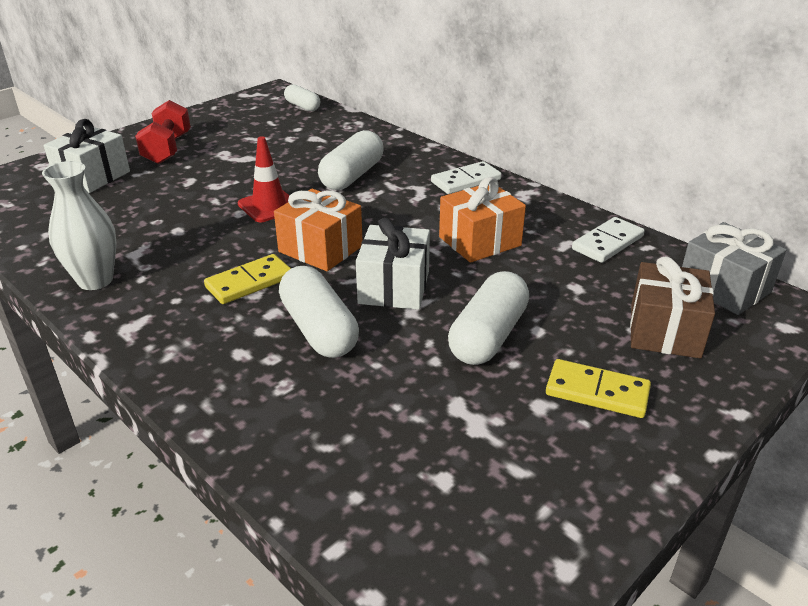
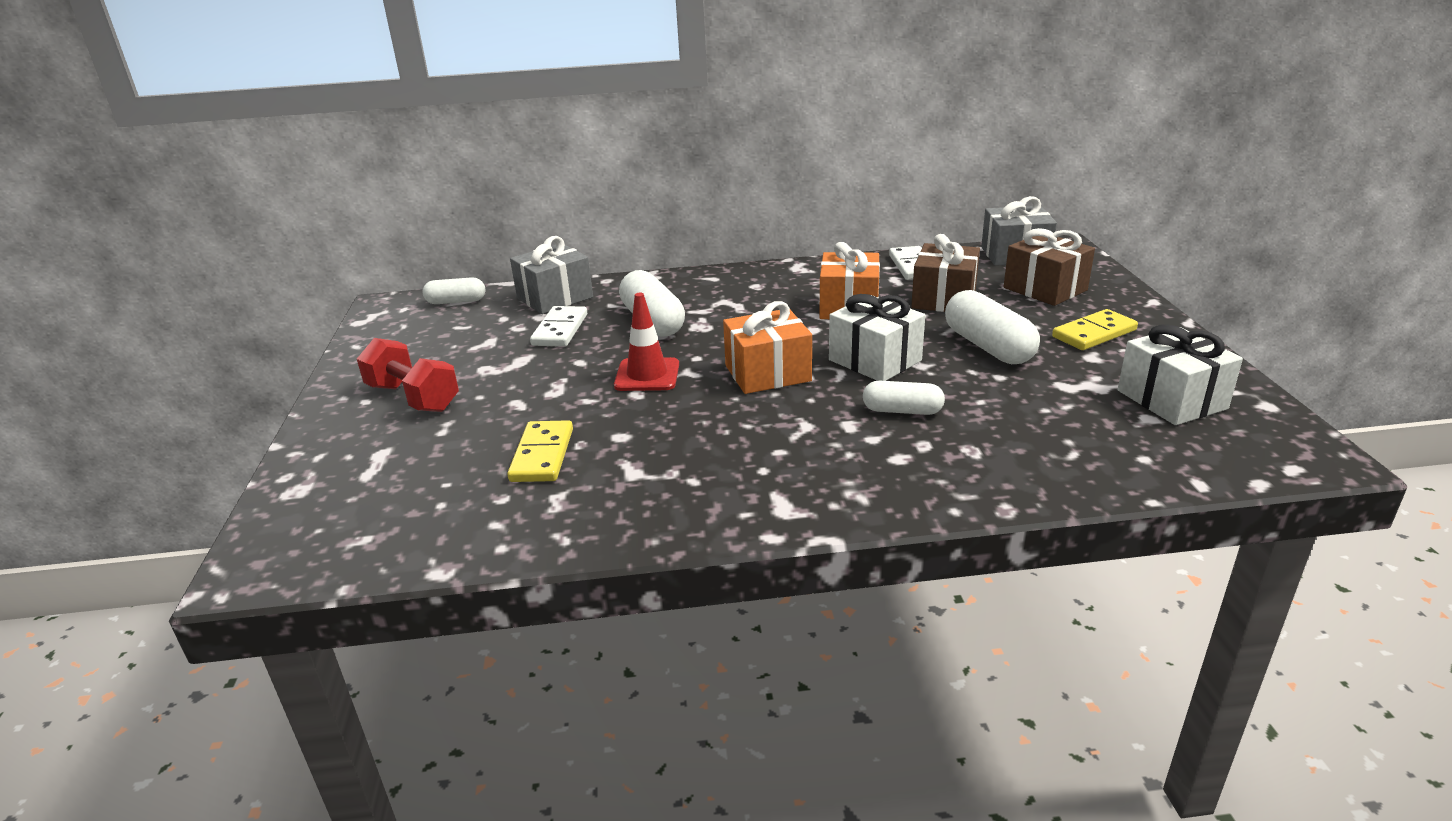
camera: 50 degrees left, 5 degrees down
white vase [42,161,116,290] -> none
white gift [44,119,130,193] -> white gift moved to [1118,324,1243,425]
yellow domino [204,254,291,304] -> yellow domino moved to [507,420,573,482]
white capsule [279,266,359,358] -> white capsule [863,381,945,415], size x0.61
white domino [431,161,502,194] -> white domino moved to [530,306,587,347]
none -> grey gift [510,236,593,314]
none -> brown gift [911,234,980,312]

